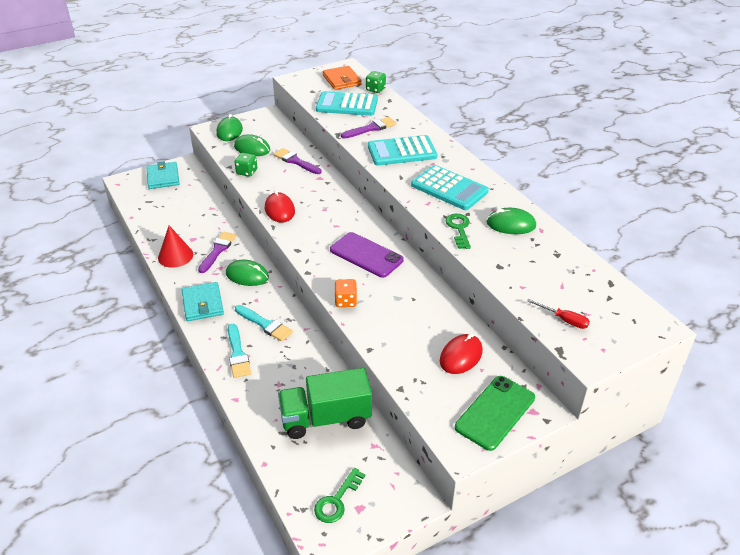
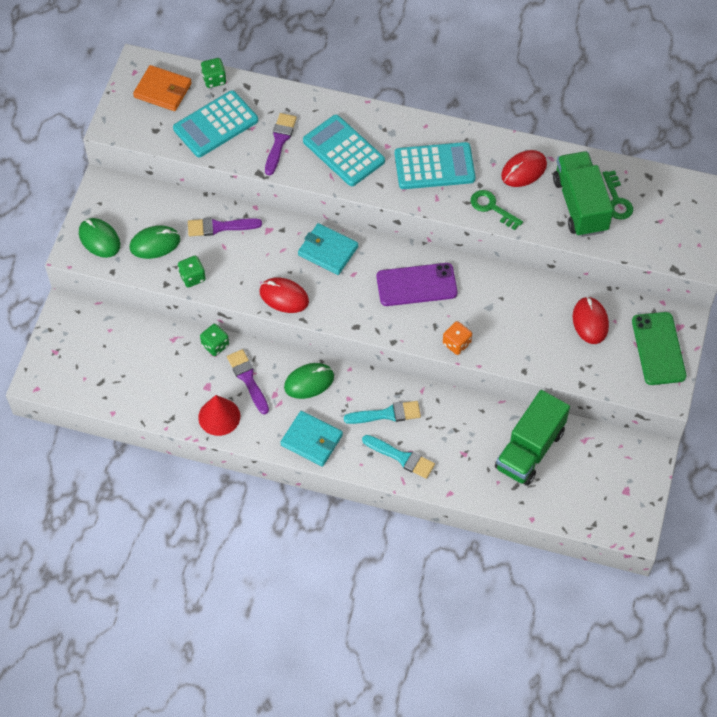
camera: 45 degrees left, 20 degrees up
turquoise wallet [146,162,180,189] -> turquoise wallet moved to [298,223,358,275]
green key [314,468,365,523] -> green key moved to [602,170,633,220]
turquoise calculator [368,135,437,166] -> turquoise calculator turned 105 degrees clockwise [303,115,385,186]
green mouse [486,208,536,234] -> red mouse [501,150,547,187]
red screwdriver [527,299,590,329] -> none
none -> green dice [200,324,229,356]
none -> green truck [553,151,613,237]

